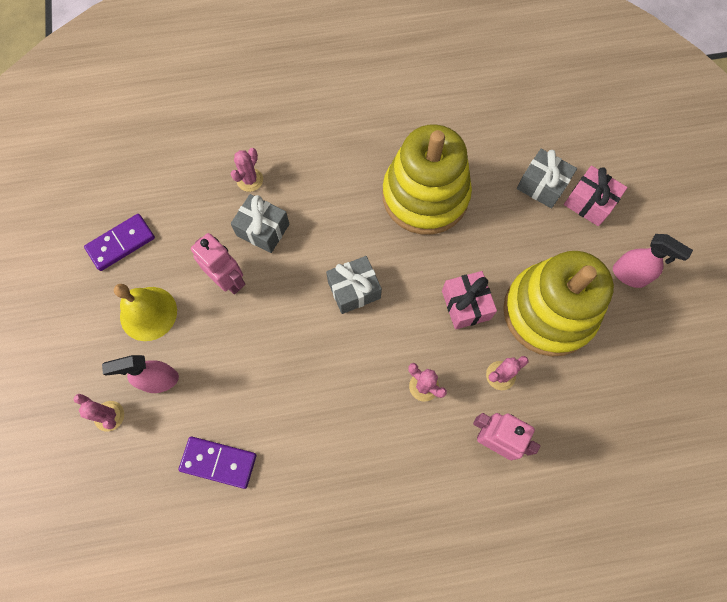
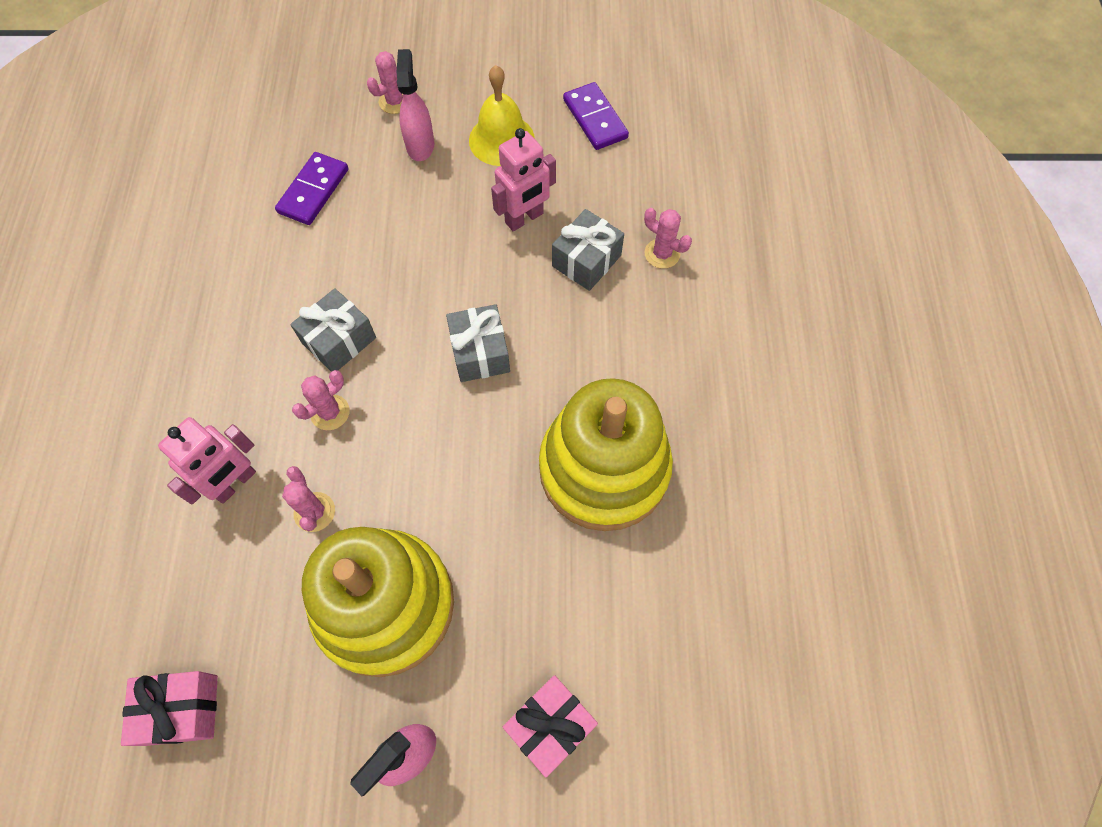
camera: 100 degrees right, 5 degrees down
pink gift [442,271,497,330] -> pink gift moved to [121,671,218,746]
grey gift [517,149,577,208] -> grey gift moved to [290,288,376,372]

